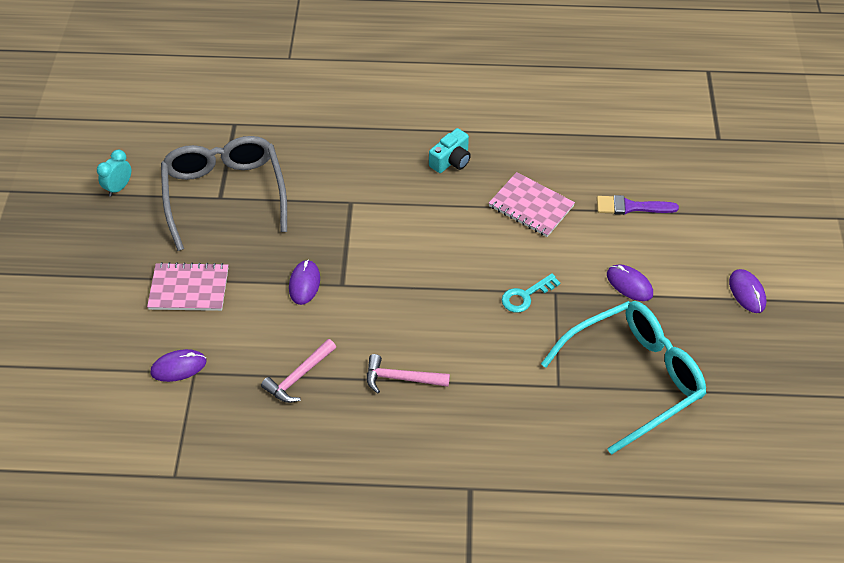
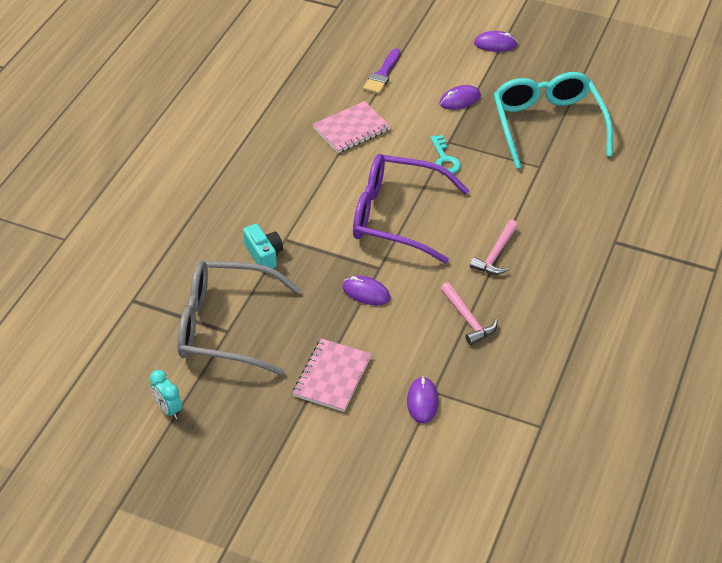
camera: 70 degrees left, 5 degrees down
turquoise camera [429,128,471,173] -> turquoise camera moved to [243,224,283,269]
none -> purple glasses [353,154,469,263]

